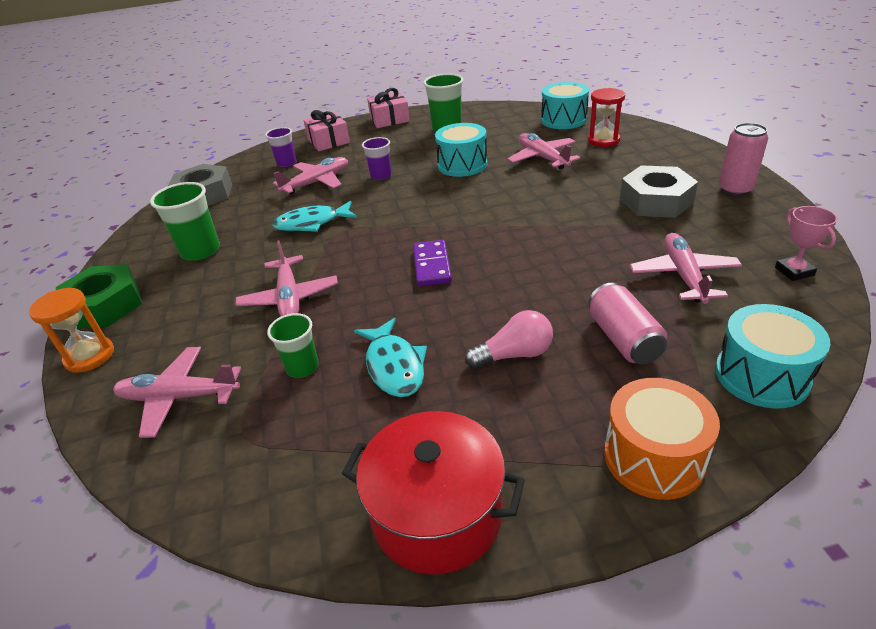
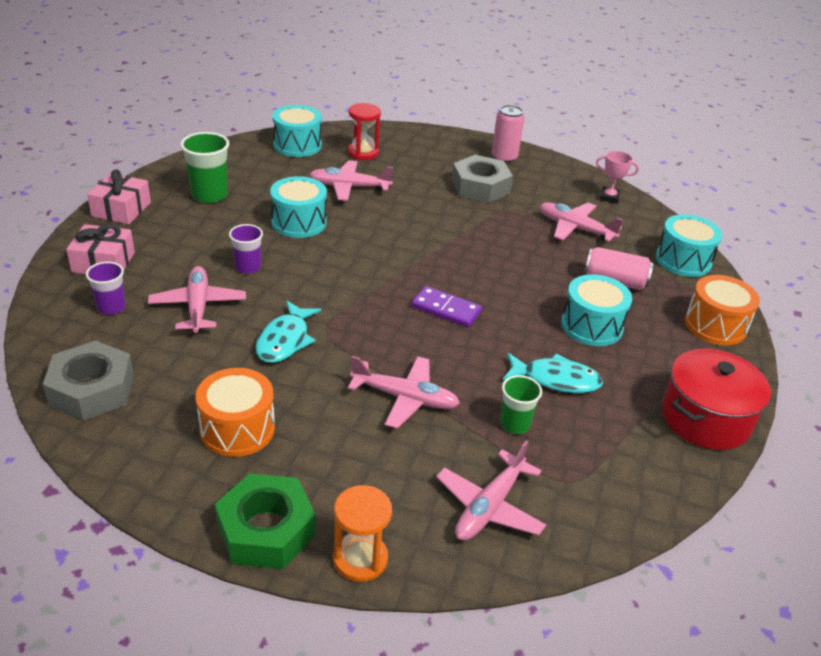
camera: 65 degrees left, 0 degrees up
green cup [150,182,220,261] -> orange drum [196,368,275,457]
pink light bulb [465,310,553,369] -> turquoise drum [561,274,632,346]

